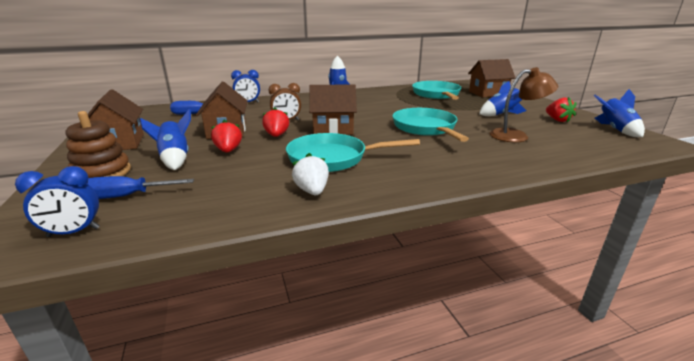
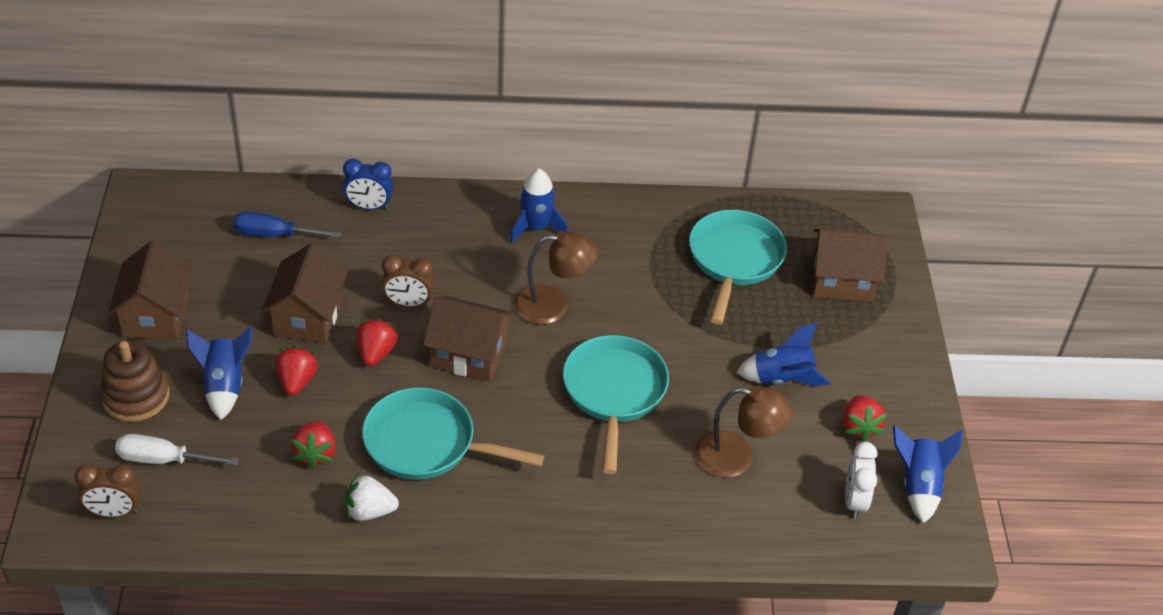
camera: 15 degrees right, 20 degrees up
blue clock [15,166,100,237] -> brown clock [74,464,141,517]
blue screwdriver [87,176,194,199] -> white screwdriver [115,434,239,466]
white strawberry [292,153,329,195] -> white strawberry turned 90 degrees counterclockwise [345,473,399,521]
none -> red strawberry [291,421,336,469]
none -> brown lamp [513,231,598,325]
none -> white clock [845,442,877,519]

